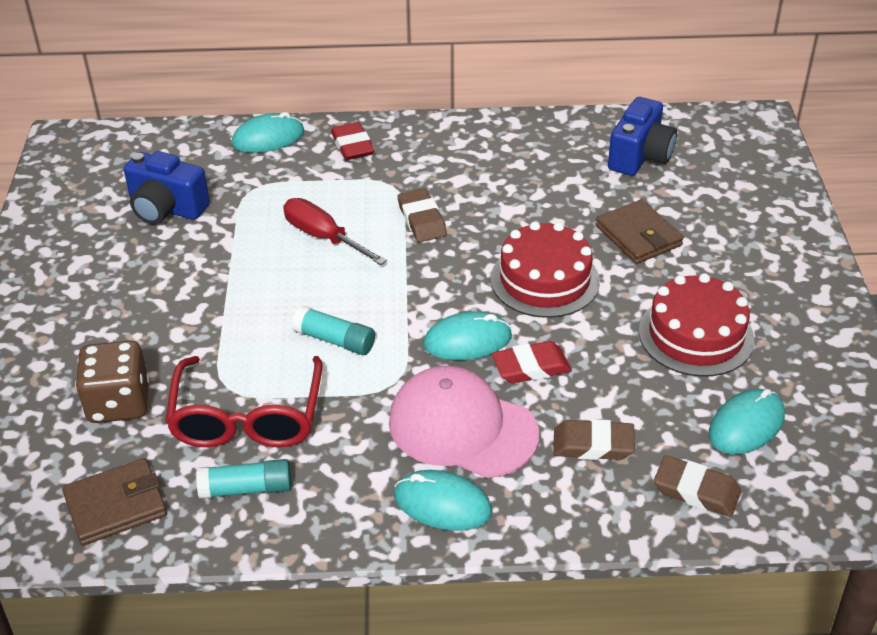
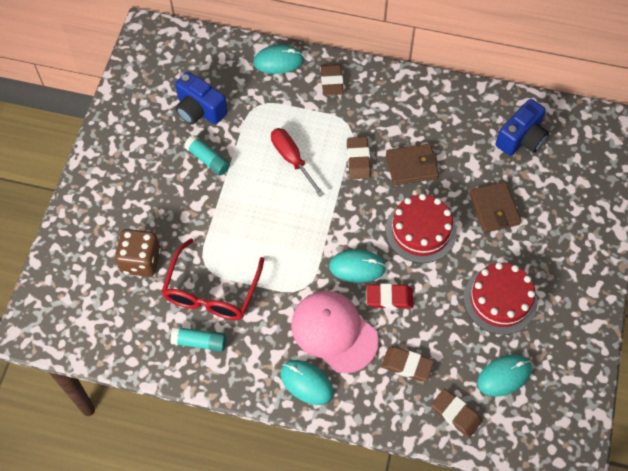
camera: 15 degrees right, 20 degrees up
brown wallet [62,458,167,546] -> brown wallet moved to [386,143,439,185]
turquoise glue stick [292,306,375,355] -> turquoise glue stick moved to [184,135,230,176]
red eraser [331,122,374,160] -> brown eraser [321,64,344,96]

